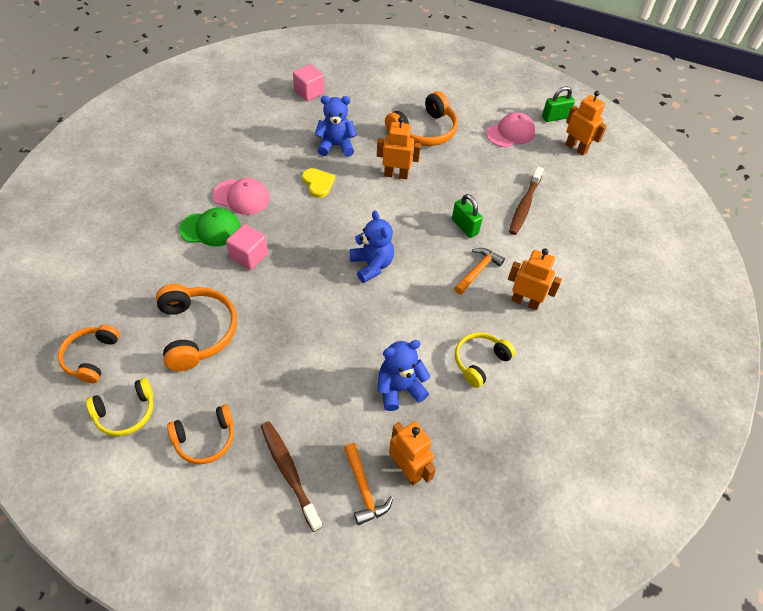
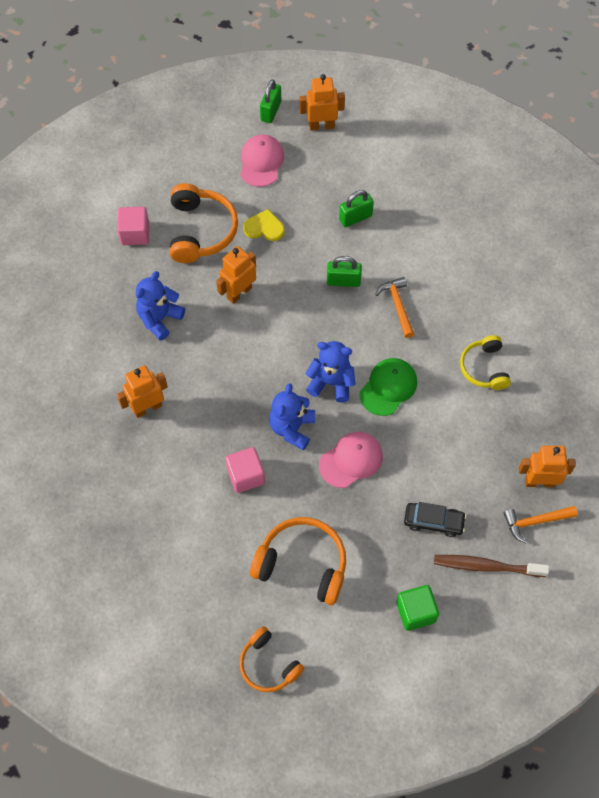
camera: 50 degrees left, 10 degrees up
yellow headphones [86,378,154,436] -> none
orange headphones [167,404,234,464] -> green cube [396,585,439,631]
green cap [179,208,241,247] -> green cap moved to [360,358,417,416]
pink cap [213,178,270,215] -> pink cap moved to [319,432,383,488]
pink cube [293,64,325,101] -> pink cube moved to [117,207,149,245]
yellow heart [302,168,335,198] -> yellow heart moved to [243,209,284,241]
orange hammer [344,443,393,525] -> orange hammer turned 150 degrees clockwise [504,506,578,544]
blue teddy bear [377,340,430,411] -> blue teddy bear moved to [269,383,315,450]
orange robot [508,248,562,310] -> orange robot moved to [117,365,168,418]
brown toothbrush [509,167,544,235] -> green padlock [339,190,374,227]
none -> black car [404,502,466,537]

